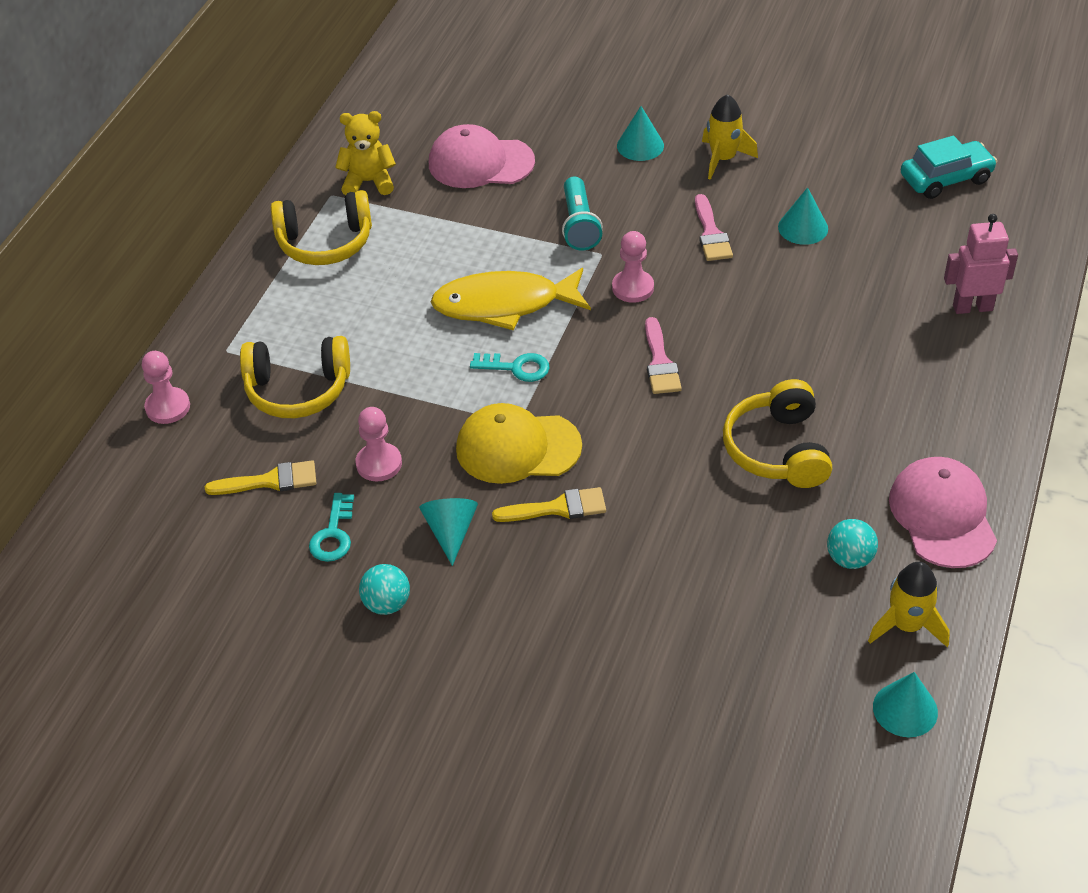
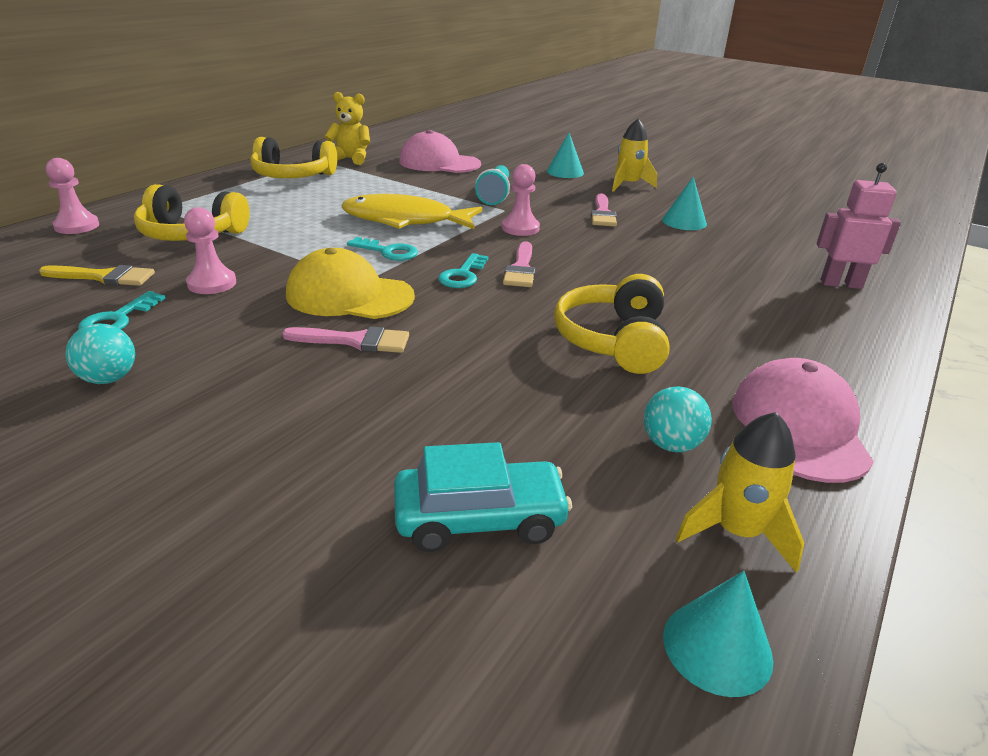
camera: 10 degrees right, 15 degrees down
turquoise cone [419,498,478,566] -> none
yellow brush [492,487,606,522] -> pink brush [282,326,409,353]
turquoise car [901,136,997,199] -> turquoise car moved to [394,442,572,552]
none -> turquoise key [438,253,488,288]

